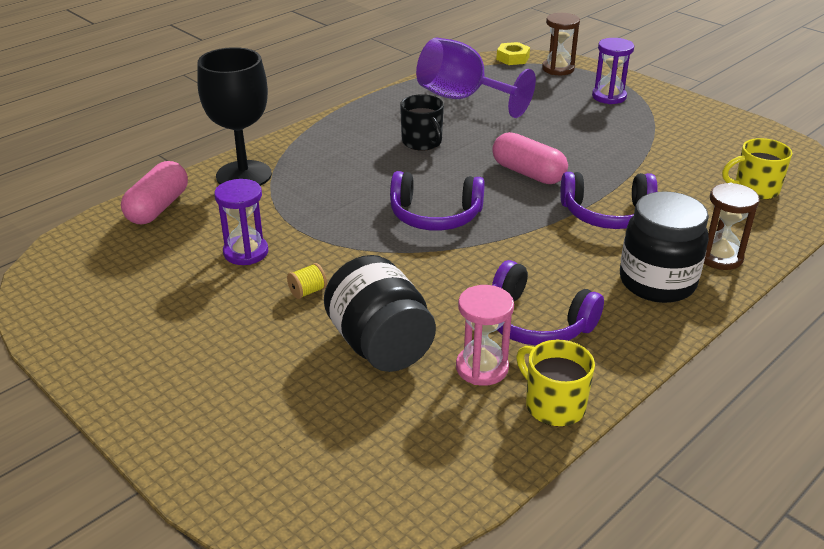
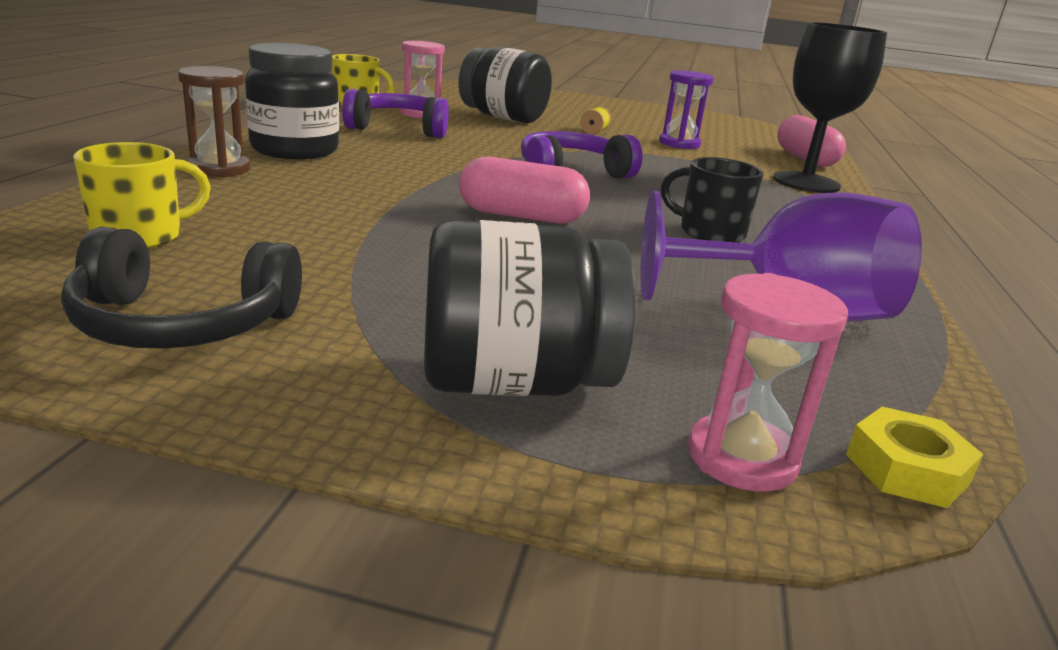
camera: 145 degrees right, 10 degrees down
brown hourglass [542,13,580,75] -> pink hourglass [688,273,848,492]
purple headphones [560,172,658,229] -> none
purple hourglass [592,38,634,104] -> black jar [424,220,636,396]
none -> black headphones [61,227,302,349]

